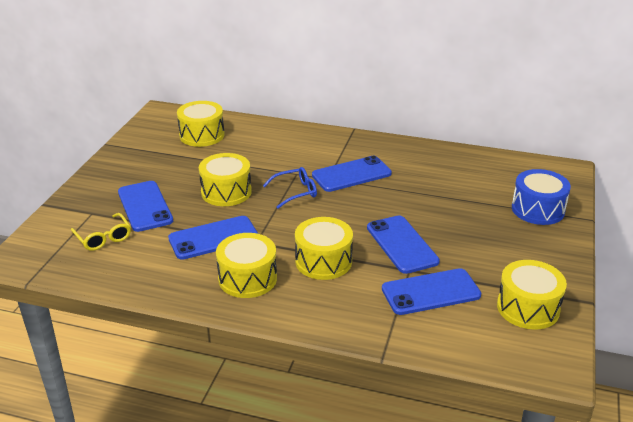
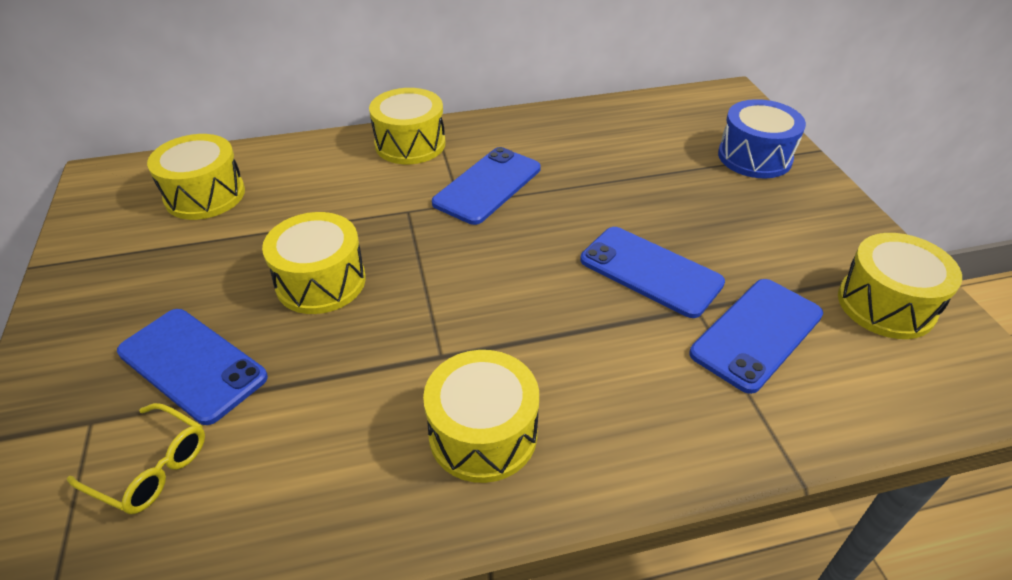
camera: 30 degrees left, 10 degrees up
blue phone [168,216,258,260] -> none
blue glasses [263,167,317,208] -> none
yellow drum [295,217,353,280] -> yellow drum moved to [369,88,446,164]

